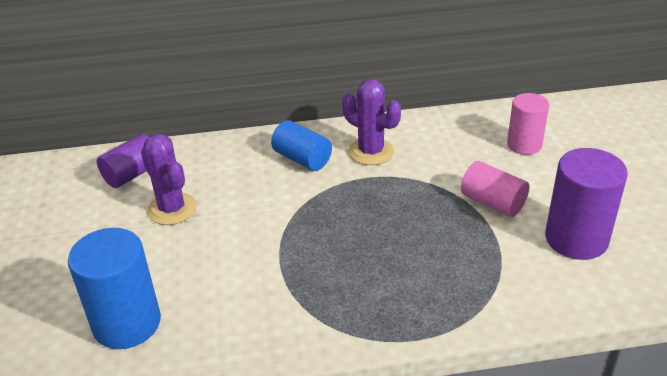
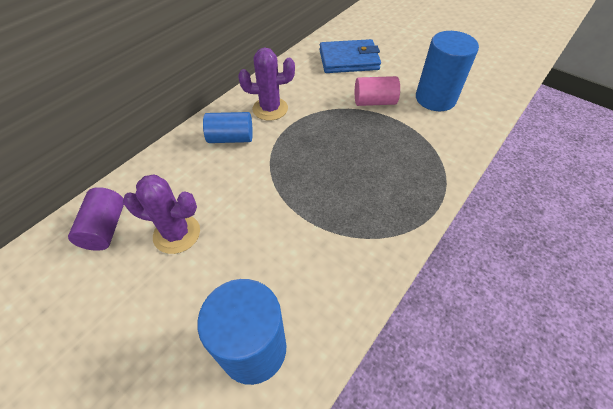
camera: 45 degrees left, 15 degrees up
pink cylinder [507,93,549,155] -> blue wallet [319,39,381,73]
purple cylinder [545,148,628,260] -> blue cylinder [416,31,479,111]

